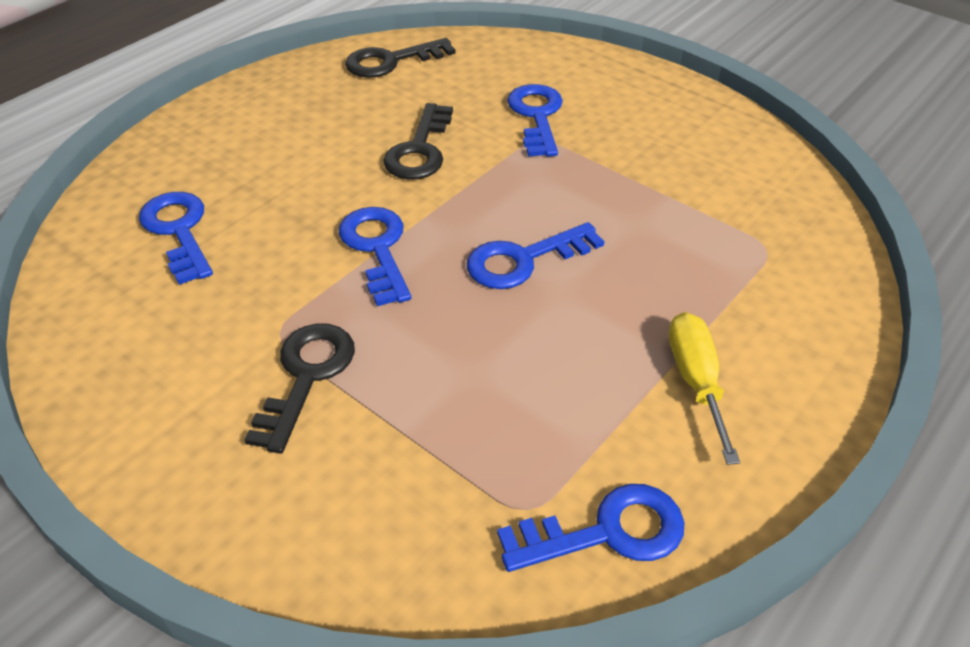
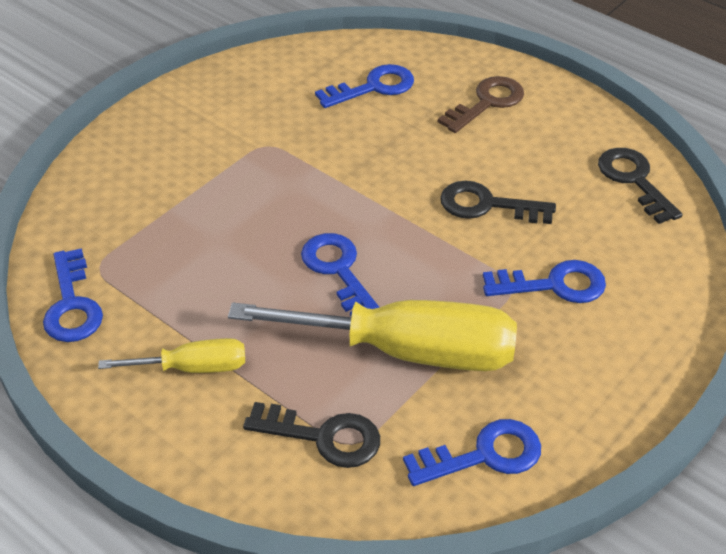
camera: 90 degrees right, 0 degrees up
black key [245,323,355,454] -> black key moved to [243,402,380,468]
blue key [339,207,411,306] -> blue key moved to [403,419,541,486]
none -> yellow screwdriver [228,300,517,371]
none -> brown key [438,76,524,133]

